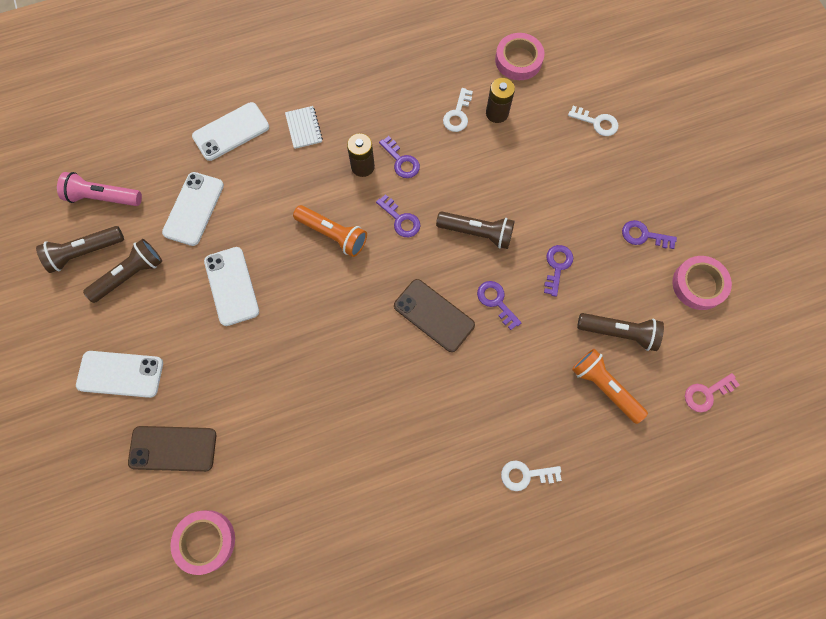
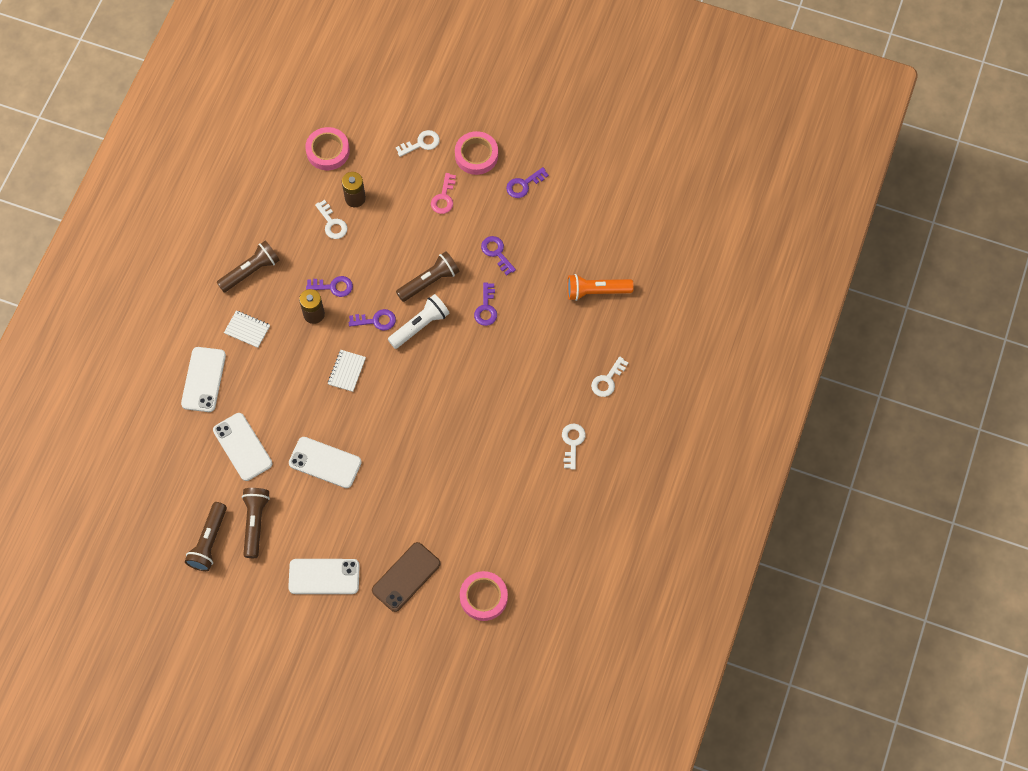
camera: 50 degrees left, 5 degrees down
pink flashlight [57,172,142,206] -> none
white phone [76,351,163,398] -> white phone turned 45 degrees clockwise [288,559,360,594]
orange flashlight [293,205,367,257] -> white notebook [328,350,366,392]
brown phone [394,279,475,352] -> none
purple key [477,281,522,330] -> purple key turned 90 degrees counterclockwise [474,282,497,326]
brown flashlight [577,313,664,351] -> brown flashlight moved to [216,241,280,292]
pink tape [672,256,732,310] -> pink tape moved to [455,131,498,175]
pink key [685,373,740,412] -> pink key moved to [431,173,456,214]
none -> white flashlight [388,294,450,349]
none -> white key [562,424,585,470]

